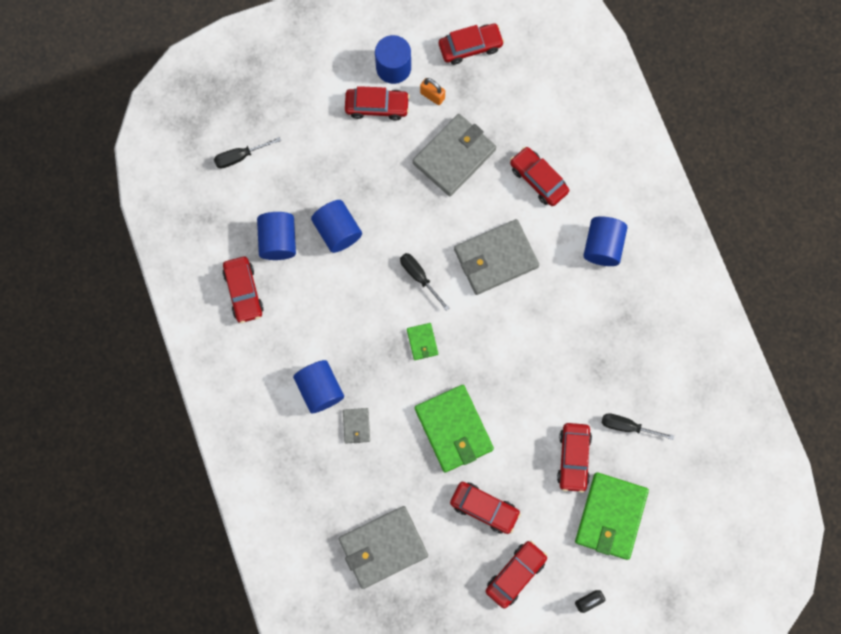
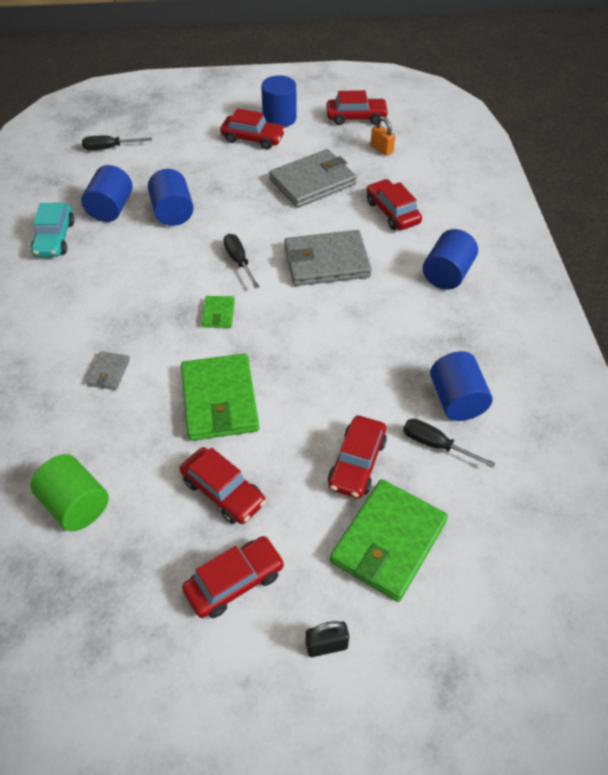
camera: 15 degrees right, 25 degrees down
red car [223,257,264,323] -> turquoise car [31,203,75,257]
blue cylinder [293,360,344,413] -> blue cylinder moved to [430,351,493,421]
grey wallet [339,506,428,589] -> green cylinder [30,454,109,531]
orange padlock [420,78,445,105] -> orange padlock moved to [371,116,395,156]

